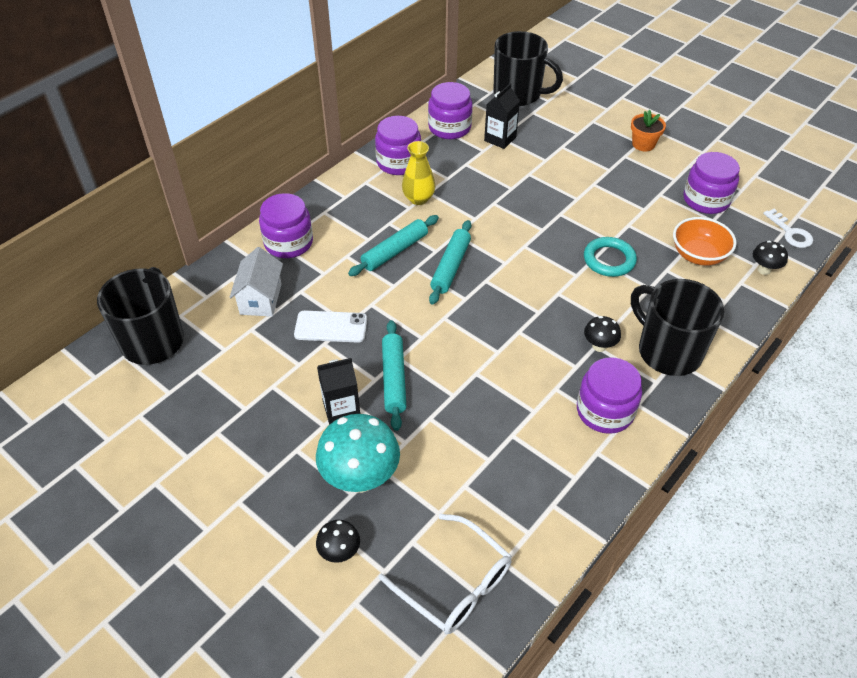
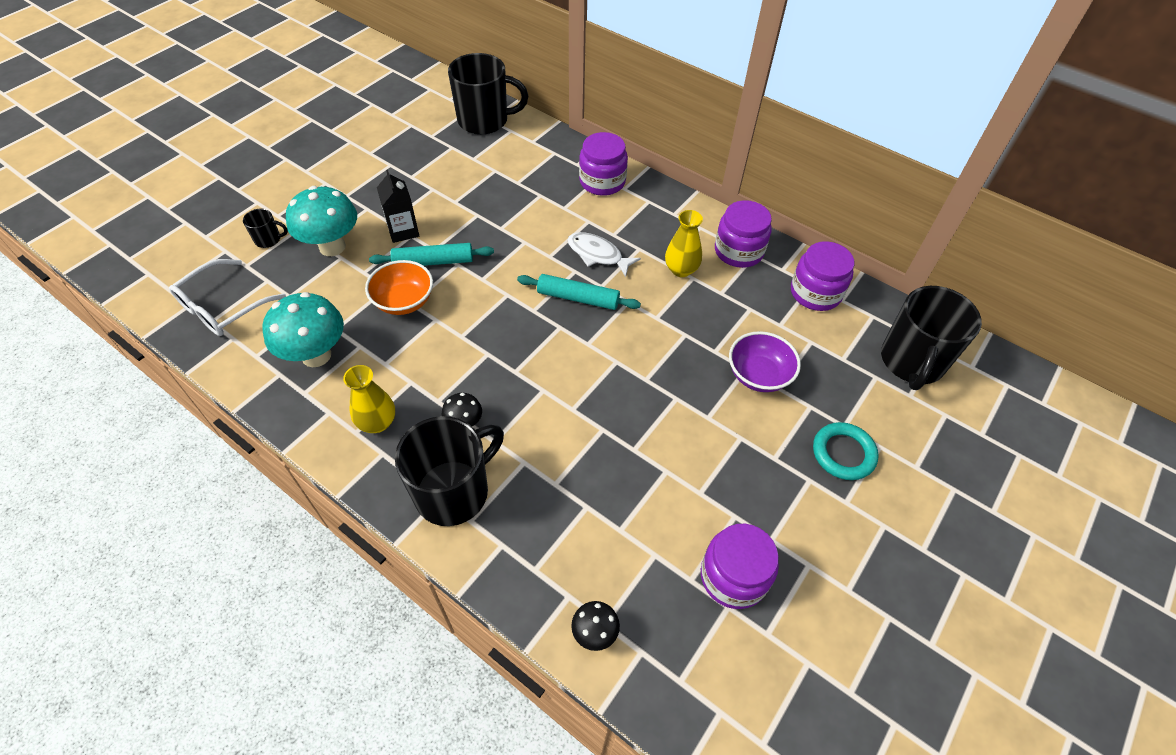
camera: 85 degrees right, 5 degrees up
white house [229,247,283,317] -> none
white phone [294,311,367,343] -> none
black mushroom [316,520,360,563] -> black mug [243,209,288,248]
turquoise rolling pin [348,215,439,276] -> white fish [567,232,641,277]
black carton [484,83,520,149] -> none
purple jar [577,357,642,434] -> yellow vase [343,365,395,433]
turquoise ring [584,237,637,277] -> turquoise ring moved to [813,422,879,480]
orange flower pot [631,110,666,151] -> none
orange bowl [673,217,736,266] -> orange bowl moved to [365,260,433,315]
white key [763,209,813,248] -> none
none -> turquoise mushroom [262,292,344,367]
none -> purple bowl [729,331,801,392]

